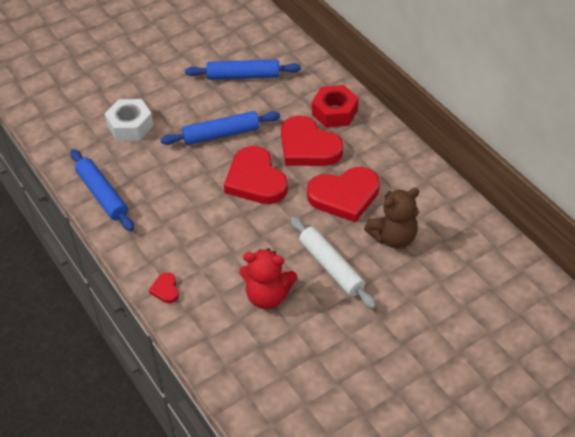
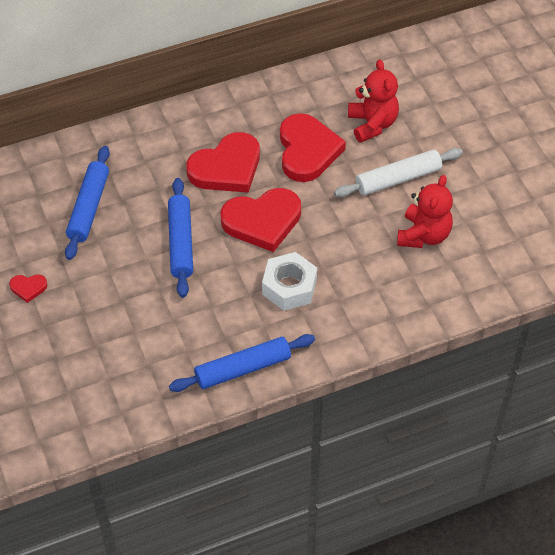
camera: 80 degrees left, 5 degrees up
white nut [105,99,154,141] -> white nut moved to [262,252,317,311]
red heart [149,272,179,303] -> red heart moved to [9,274,47,303]
red nut [312,85,358,128] -> none
brown teddy bear [364,188,419,248] -> red teddy bear [348,59,399,143]

